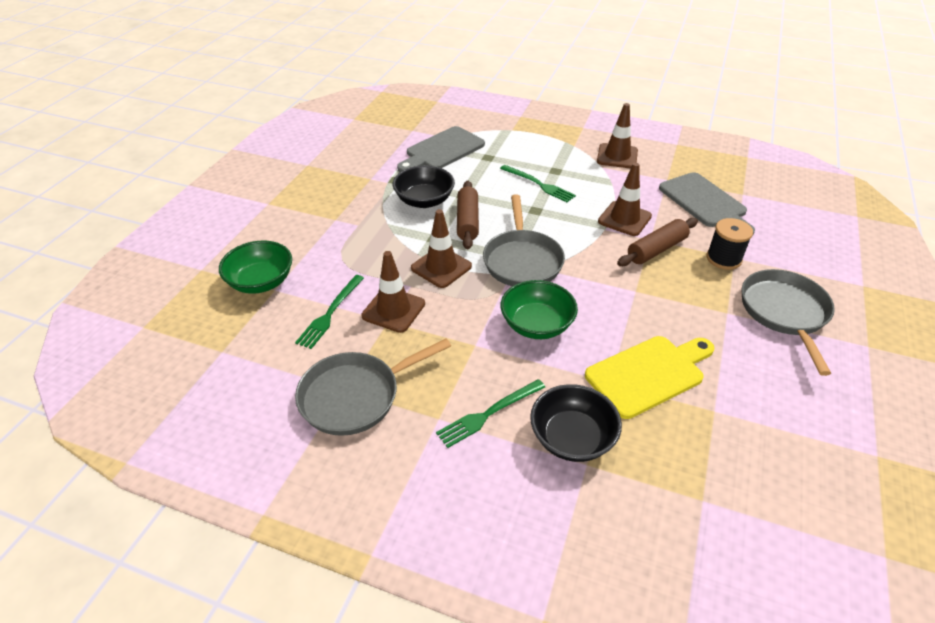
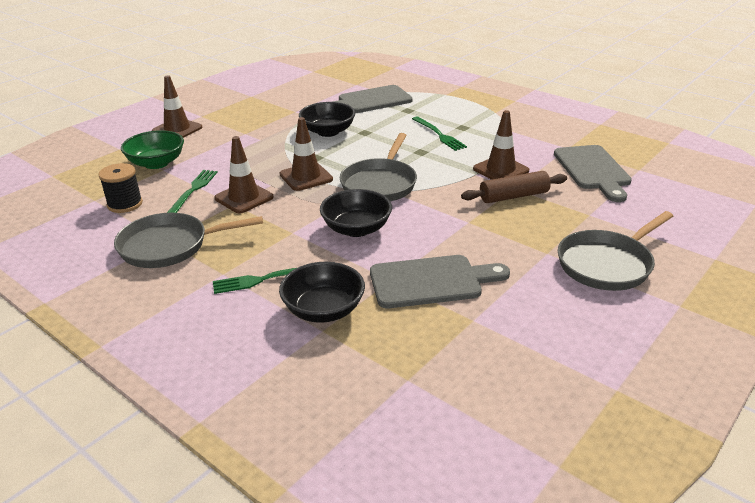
camera: 20 degrees right, 10 degrees down
green fork [295,275,364,349] -> green fork turned 150 degrees clockwise [167,170,218,213]
brown rolling pin [457,181,479,249] -> none
green bowl [500,280,578,339] -> black bowl [320,189,392,237]
yellow cutting board [585,336,715,419] -> grey cutting board [370,255,510,308]
brown traffic cone [597,103,638,169] -> brown traffic cone moved to [152,75,202,138]
black spool [706,218,753,270] -> black spool moved to [98,163,143,213]
grey pan [742,269,835,376] -> grey pan turned 150 degrees counterclockwise [558,211,673,291]

